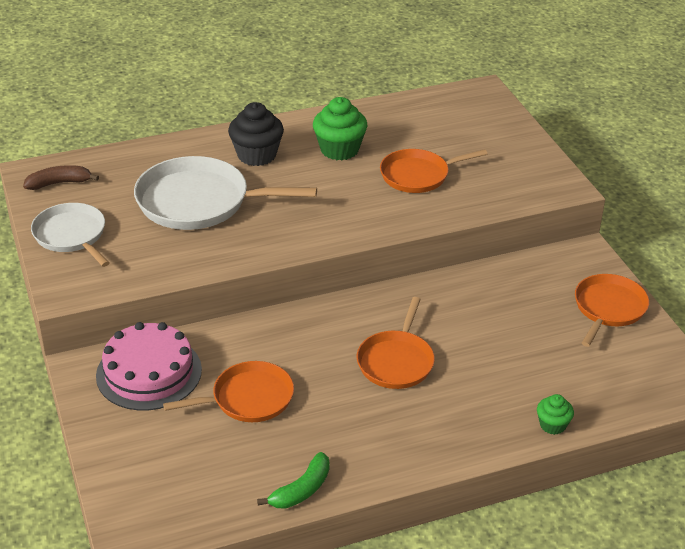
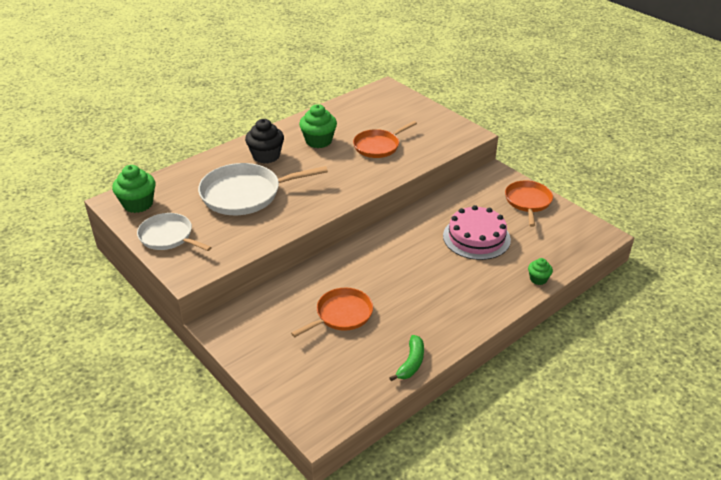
camera: 20 degrees left, 0 degrees up
brown banana [23,165,99,190] -> green cupcake [112,165,155,213]
pink cake [96,322,202,410] -> pink cake moved to [443,205,511,260]
orange pan [357,297,435,389] -> none

